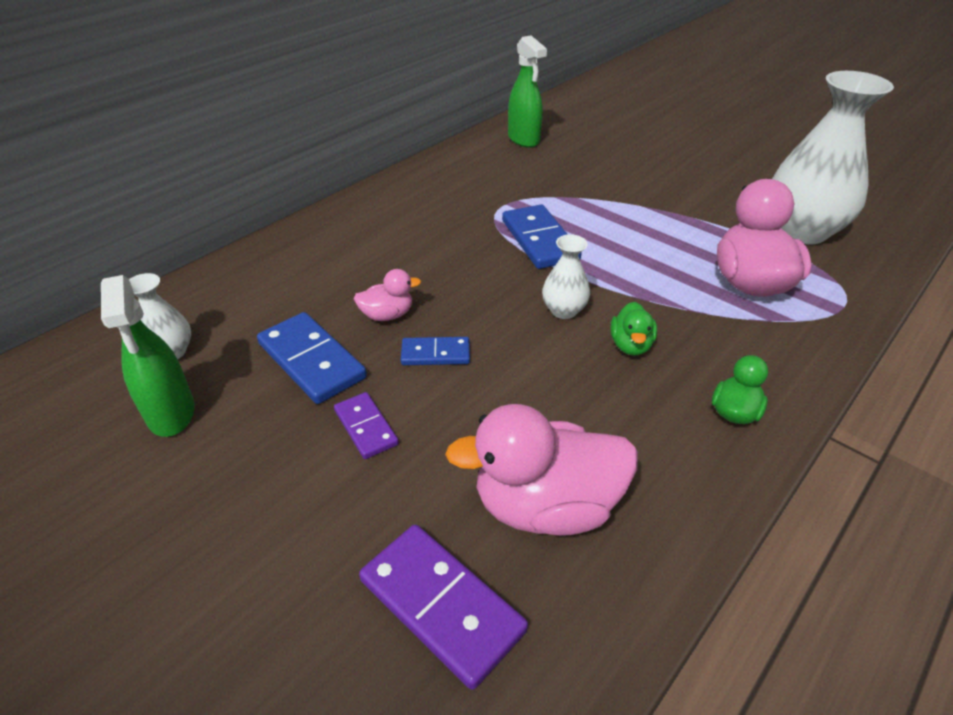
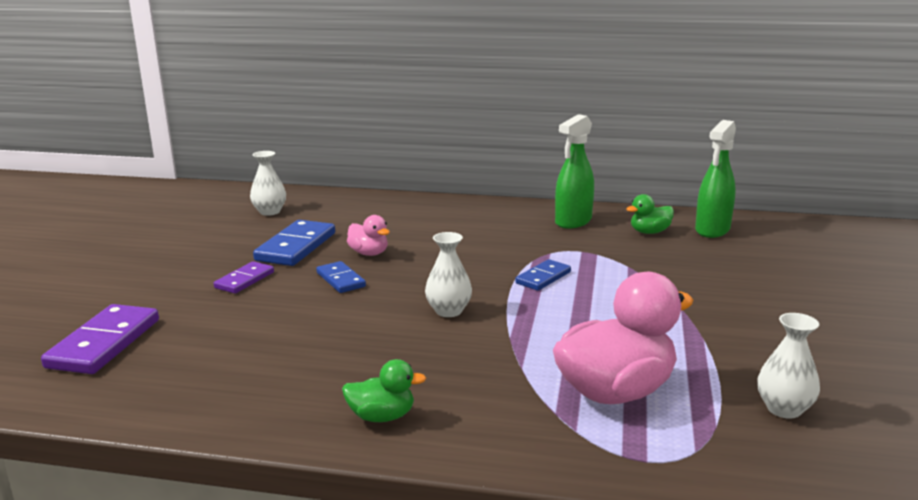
camera: 60 degrees right, 20 degrees down
green spray bottle [101,275,194,437] -> green spray bottle moved to [555,114,594,229]
pink duck [445,404,638,536] -> none
blue domino [502,205,582,269] -> blue domino [515,259,571,291], size x0.59
green duck [610,302,657,356] -> green duck moved to [626,194,674,234]
white vase [772,71,894,245] -> white vase [757,313,820,419], size x0.47

